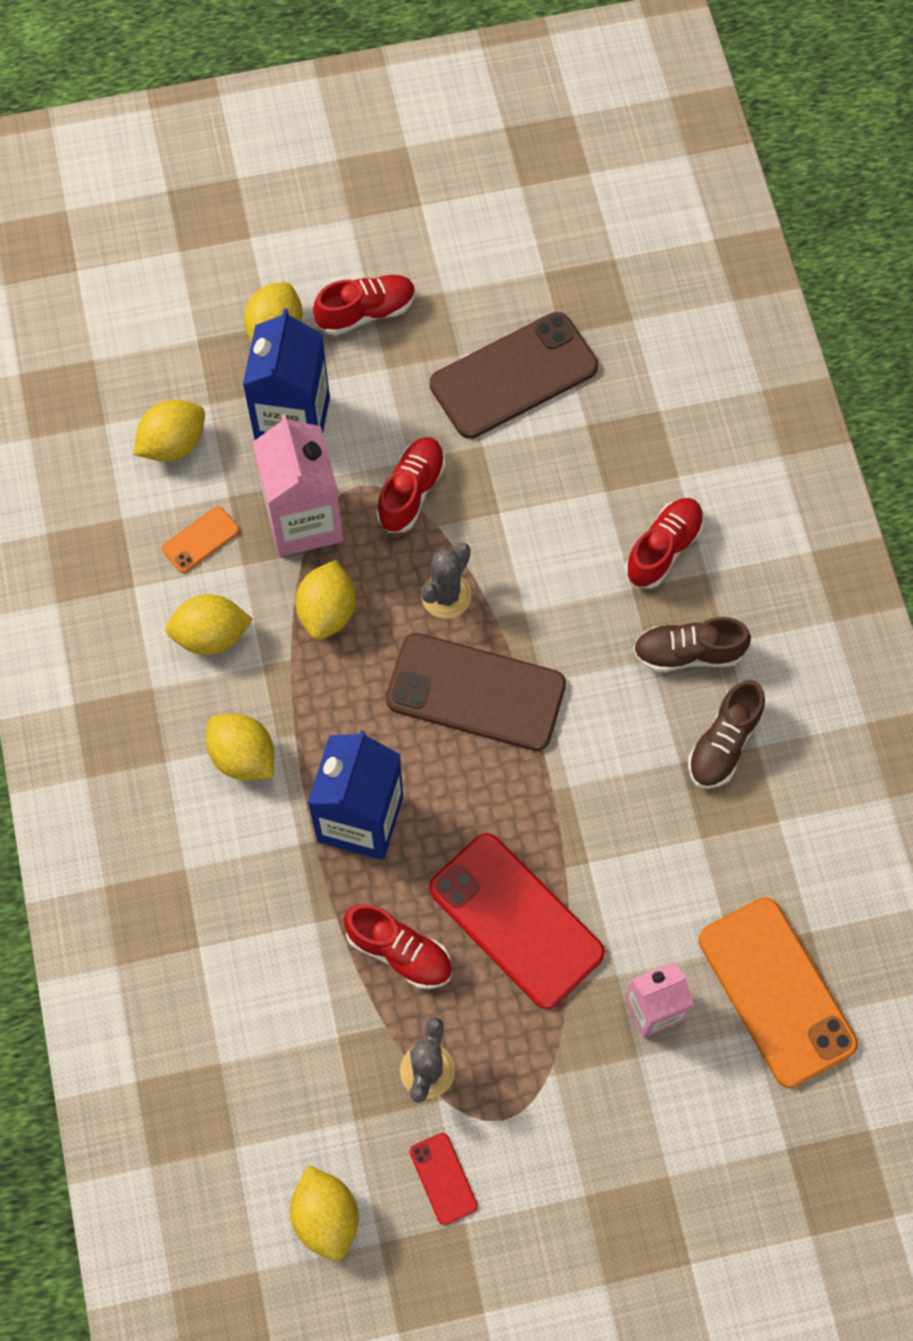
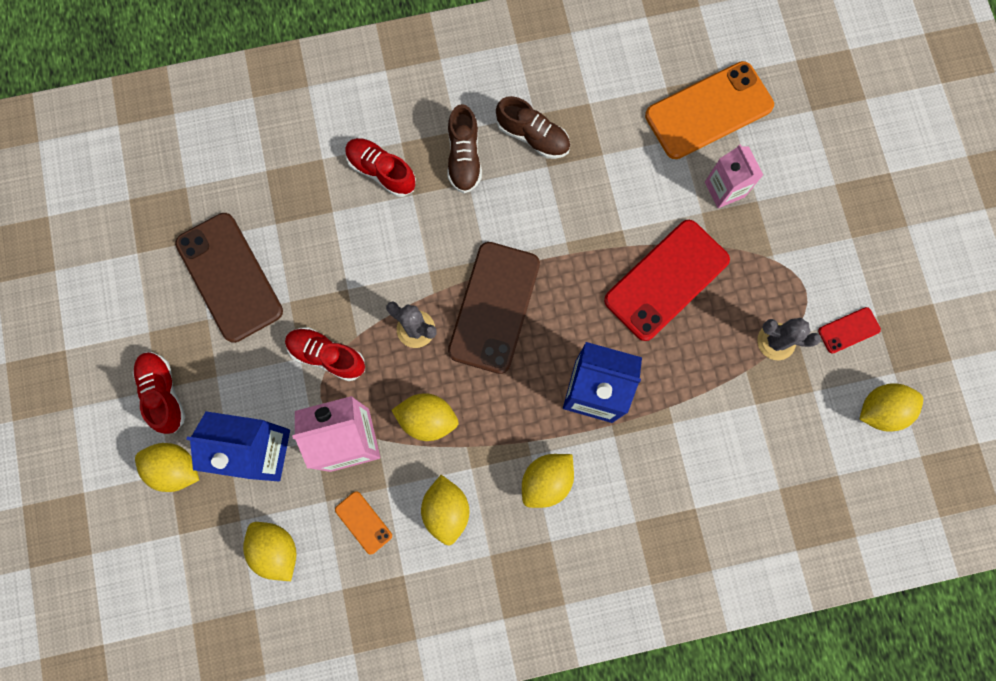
camera: 90 degrees left, 10 degrees up
red shoe [343,904,452,989] -> none

